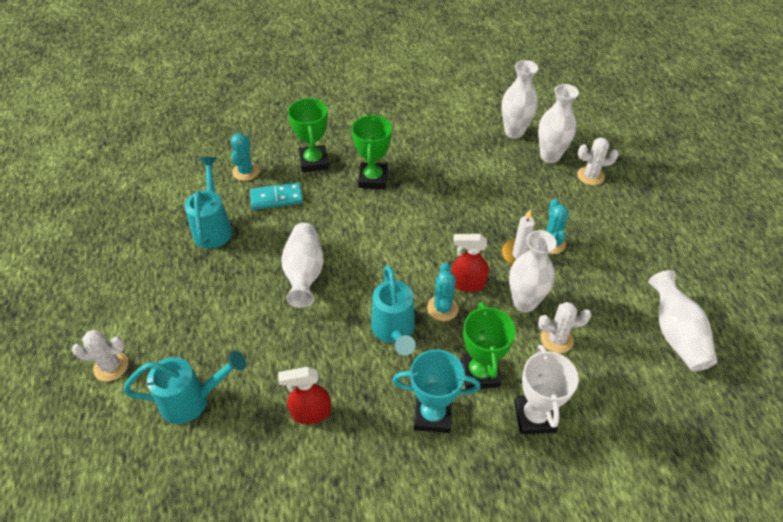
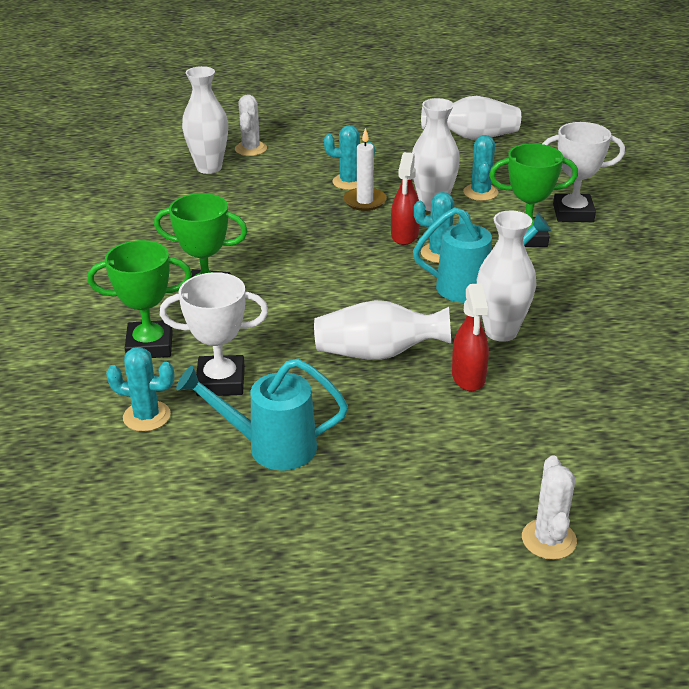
camera: 85 degrees left, 15 degrees down
turquoise watering can [123,351,246,424] -> none
turquoise domino [250,182,303,210] -> white trophy [160,272,268,396]
red spray bottle [278,367,331,424] -> red spray bottle moved to [452,283,489,391]
turquoise trophy [392,350,480,433] -> none
white vase [502,60,538,139] -> white vase moved to [477,211,536,342]
white cactus [538,302,592,353] -> turquoise cactus [463,135,498,201]

